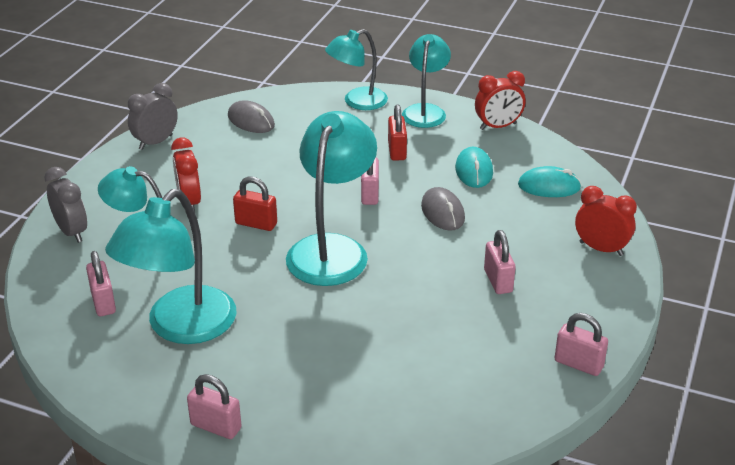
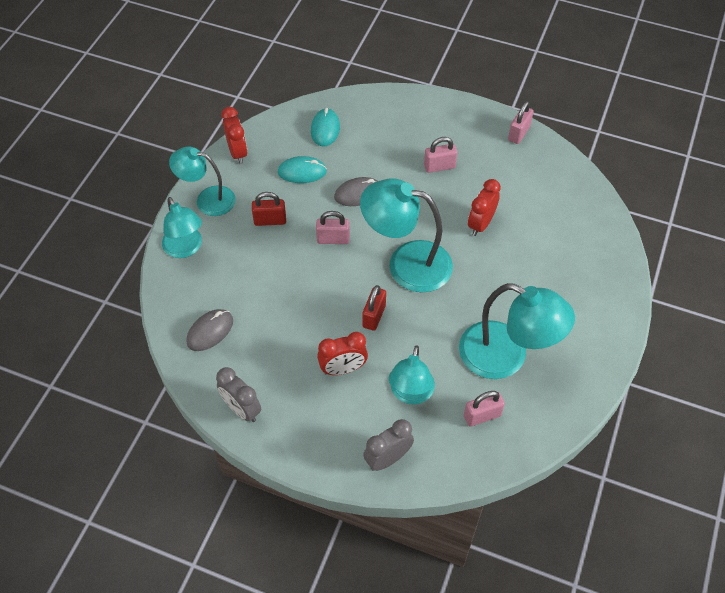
camera: 90 degrees left, 20 degrees up
pink padlock [187,374,242,439] -> none
red clock [575,186,637,256] -> red clock moved to [468,179,501,236]

